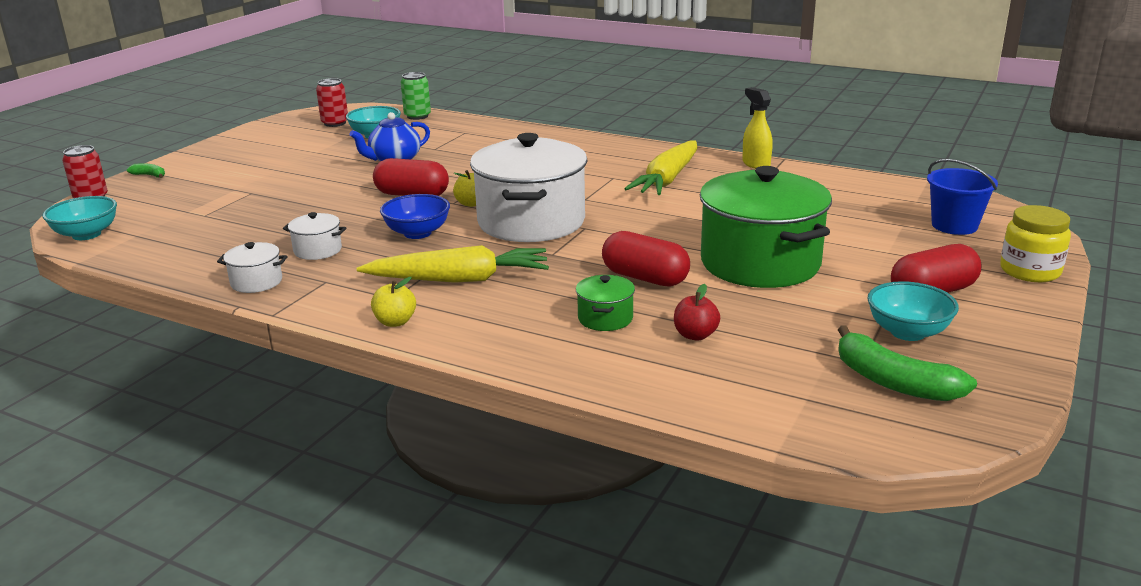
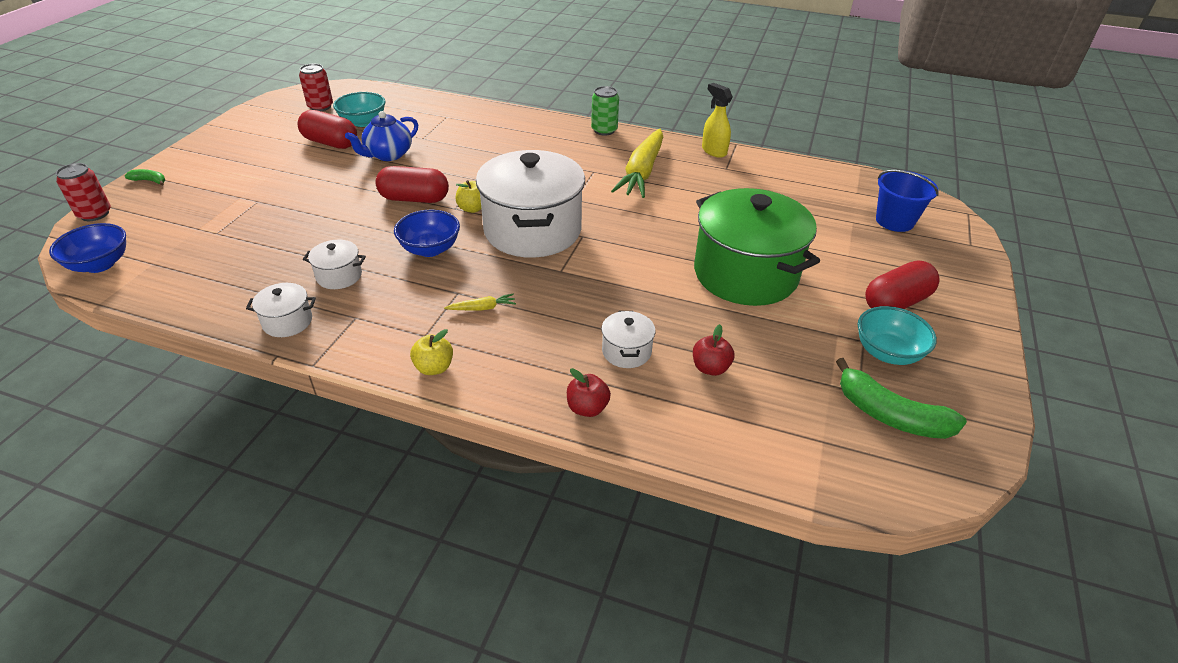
camera: 10 degrees left, 15 degrees up
turquoise bowl [43,196,117,240] -> blue bowl [49,223,126,273]
yellow carrot [357,245,549,283] -> yellow carrot [444,294,516,310], size x0.40
green can [401,72,431,120] -> green can moved to [591,86,619,136]
green pot [576,275,635,331] -> white pot [601,311,655,368]
red capsule [602,231,690,287] -> red capsule moved to [298,110,357,149]
yellow jar [1000,205,1071,282] -> none
none -> red apple [567,368,611,417]

